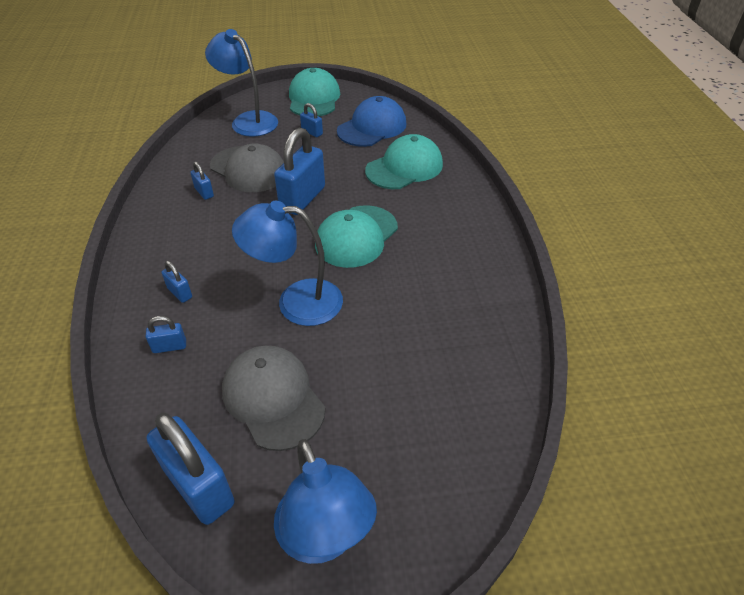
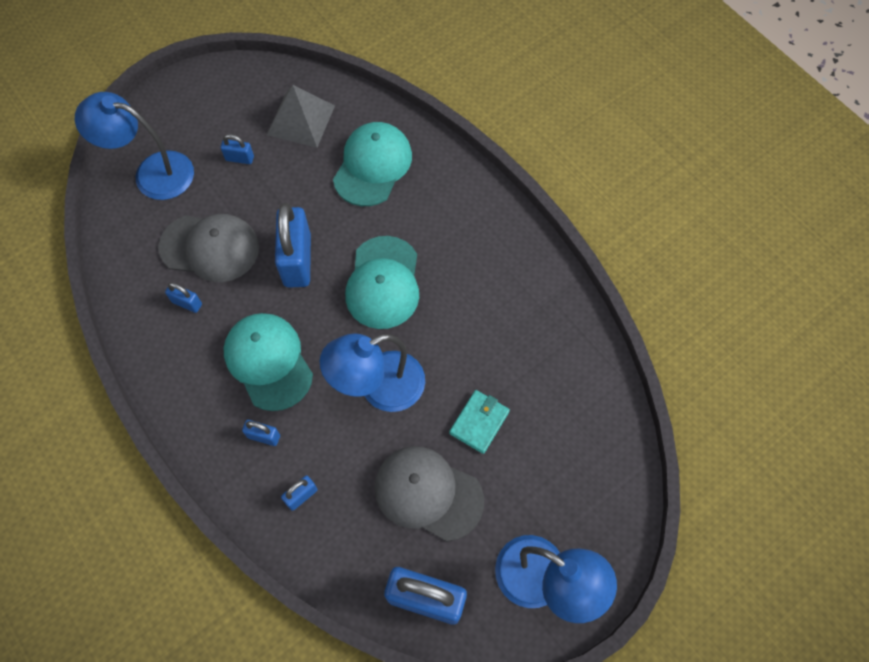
camera: 30 degrees left, 20 degrees up
turquoise cap [289,68,340,116] -> turquoise cap moved to [224,313,313,411]
blue cap [337,96,406,147] -> grey pyramid [267,85,335,148]
none -> turquoise wallet [449,390,510,454]

